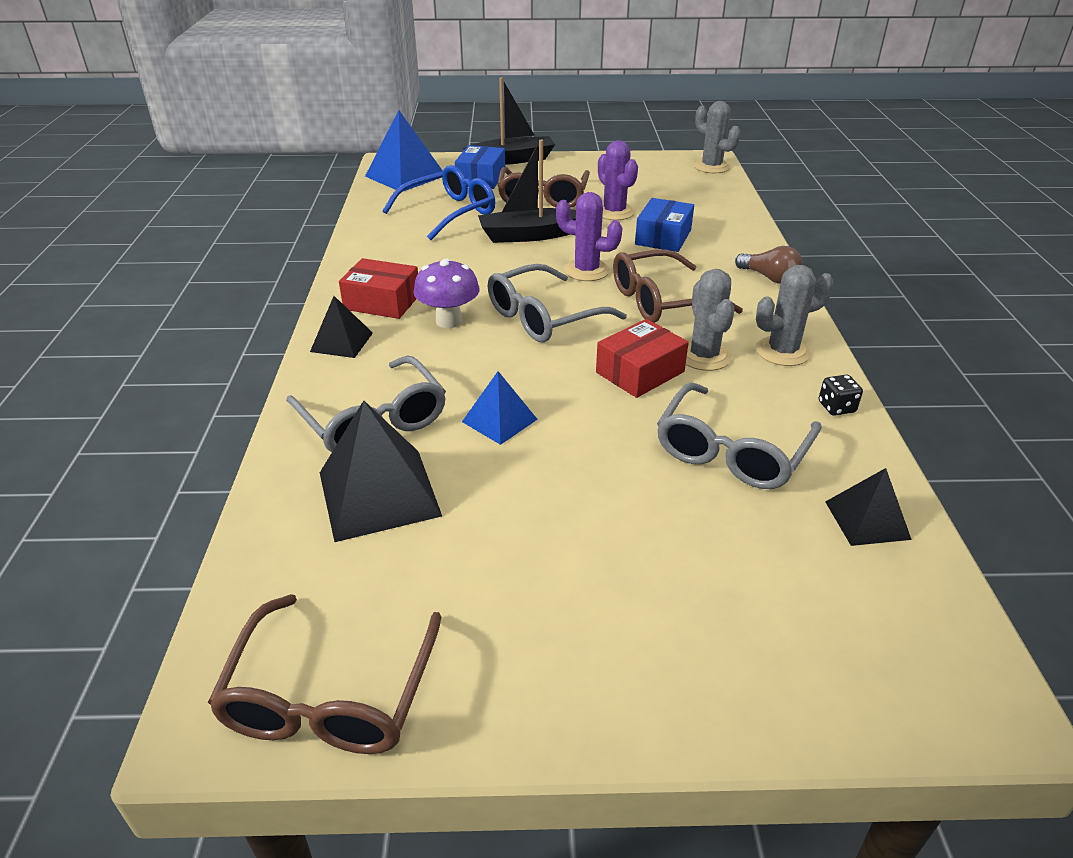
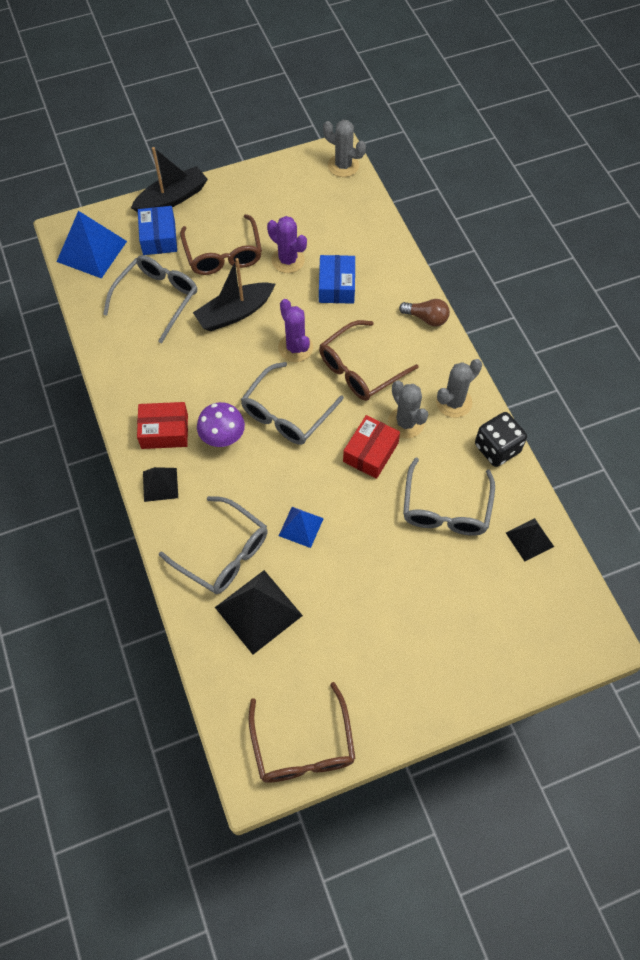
camera: 20 degrees left, 25 degrees up
blue glasses [382,165,495,240] -> grey glasses [103,255,197,343]
purple cactus [556,192,622,281] -> purple cactus turned 60 degrees clockwise [278,299,313,362]
black dice [819,375,863,416] -> black dice [475,412,527,467], size x1.93

